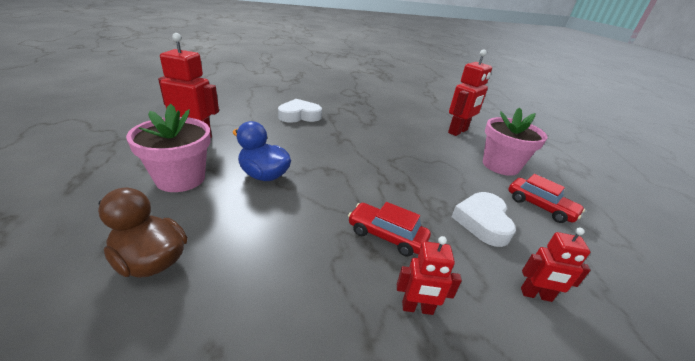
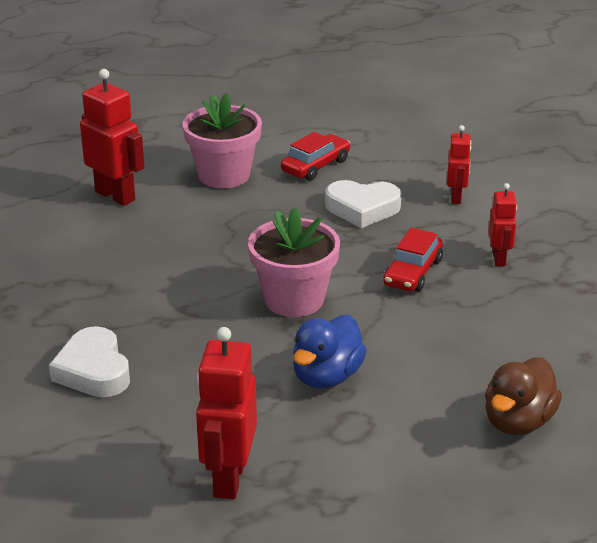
camera: 90 degrees left, 0 degrees up
pink flower pot [126,104,211,192] -> pink flower pot moved to [248,207,340,317]

